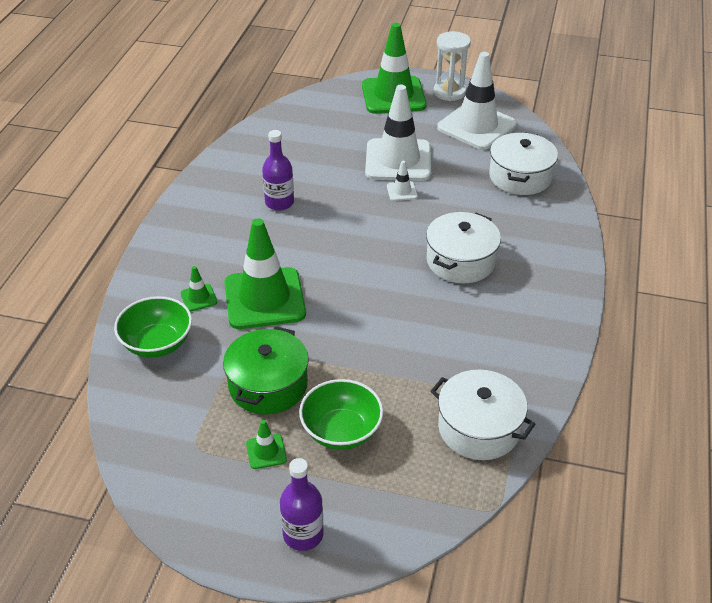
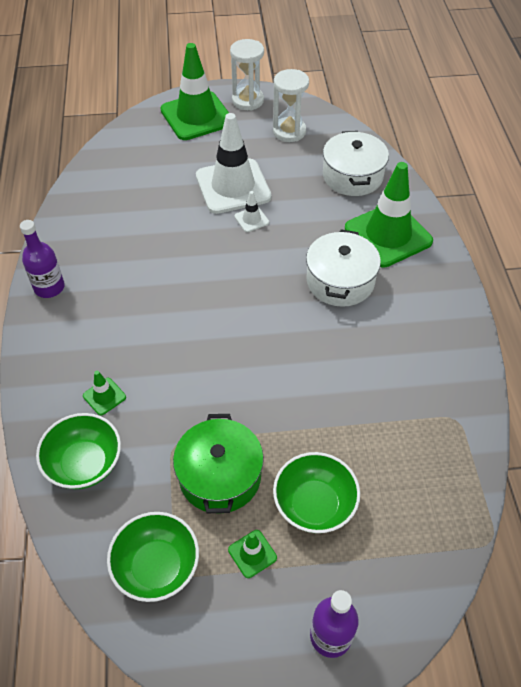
camera: 20 degrees left, 10 degrees up
green traffic cone [224,218,306,329] -> green traffic cone moved to [345,162,433,268]
purple bottle [262,130,294,211] -> purple bottle moved to [20,220,65,298]
white pot [430,369,535,460] -> none
white traffic cone [437,52,517,150] -> white hourglass [273,69,309,142]
none -> green bowl [107,512,199,602]

